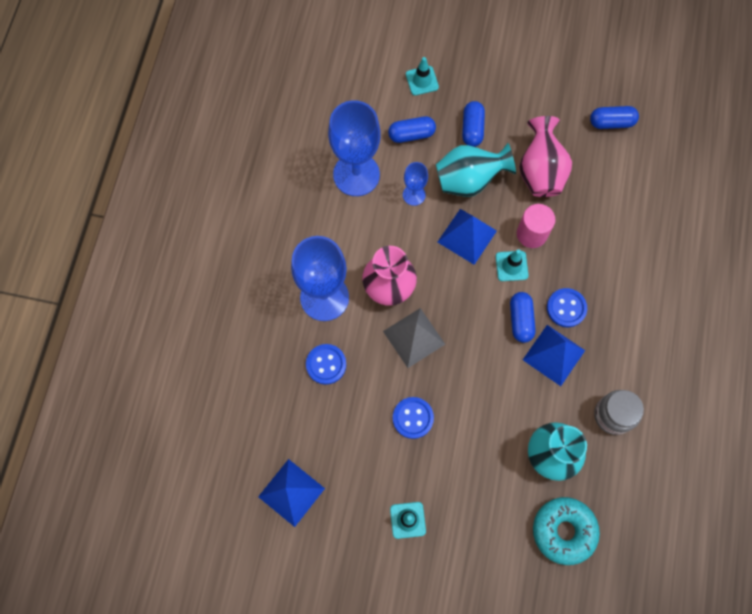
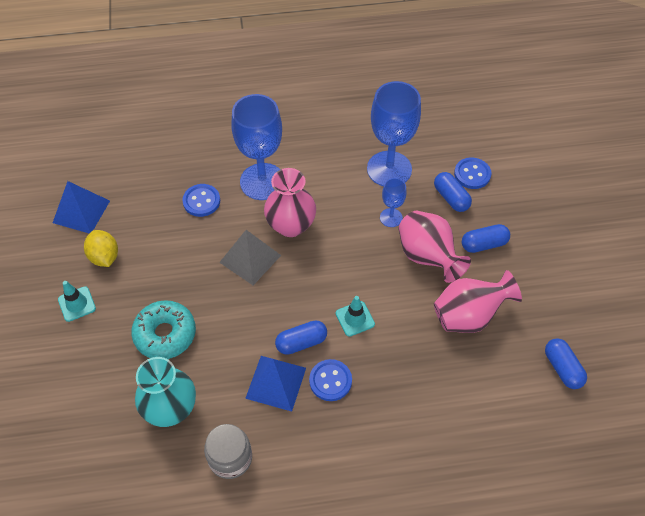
camera: 70 degrees right, 15 degrees down
blue button [393,397,434,439] -> blue button moved to [454,157,491,189]
turquoise traffic cone [406,57,439,95] -> none
turquoise vase [436,143,516,197] -> pink vase [399,211,471,283]
blue pyramid [438,209,497,265] -> none
pink cylinder [517,204,556,248] -> none
turquoise donut [533,497,600,565] -> turquoise donut moved to [131,300,196,359]
none -> yellow lemon [84,230,118,267]

